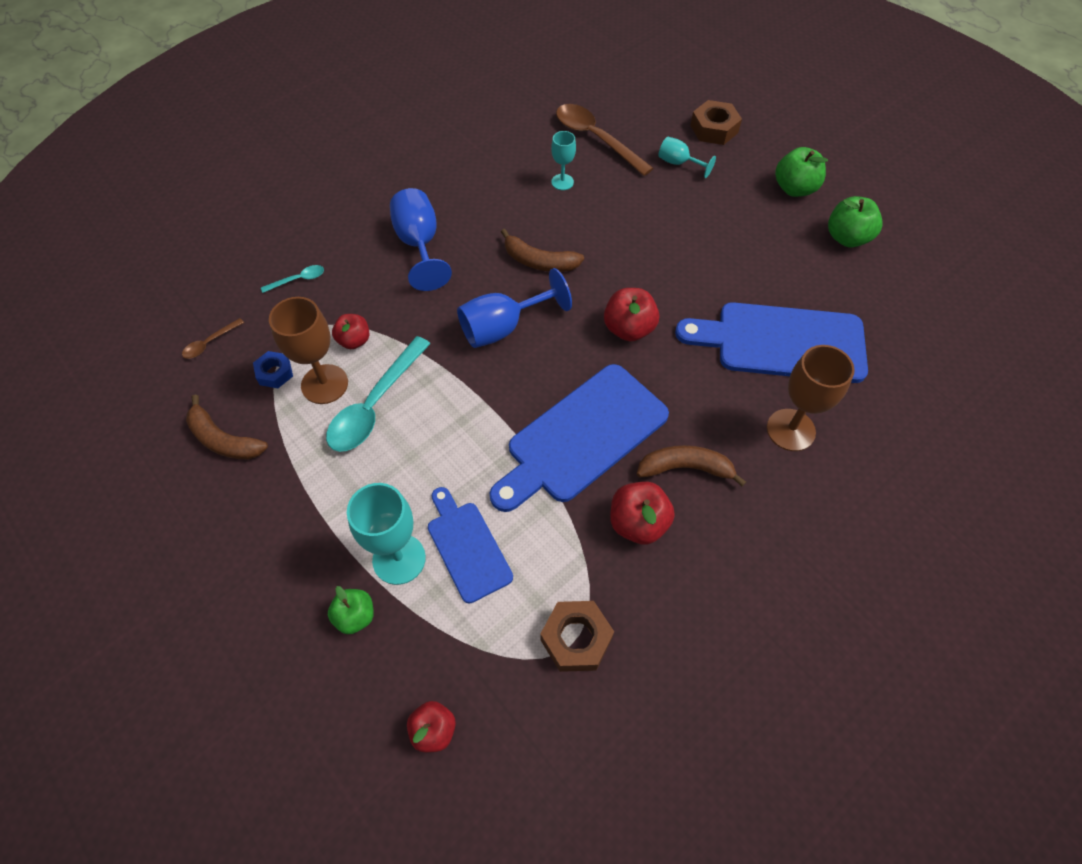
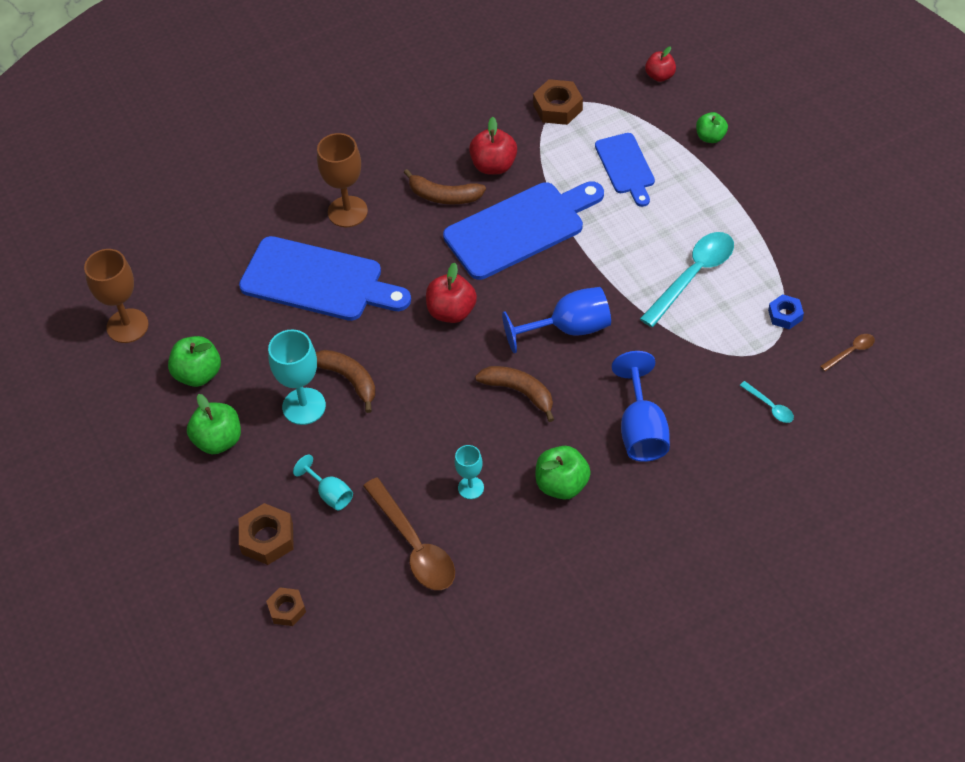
camera: 165 degrees left, 5 degrees down
brown banana [186,394,268,459] -> brown banana moved to [316,350,376,413]
turquoise spoon [261,265,324,293] -> turquoise spoon turned 120 degrees counterclockwise [740,381,794,423]
brown goblet [269,297,348,404] -> brown goblet moved to [84,249,149,343]
red apple [332,314,369,349] -> none
turquoise goblet [347,483,426,585] -> turquoise goblet moved to [268,329,326,425]
none -> brown nut [266,587,306,626]
none -> green apple [536,446,591,500]

